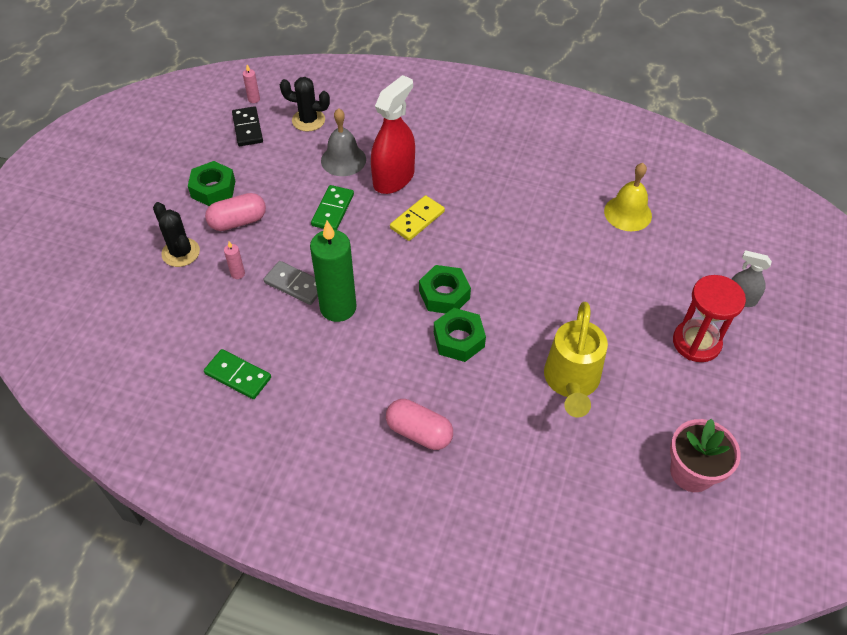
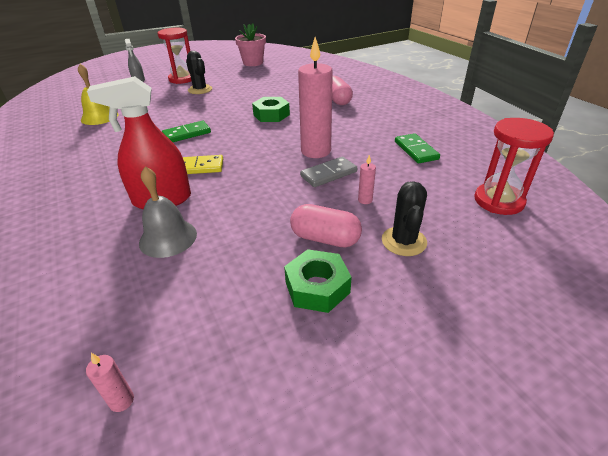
camera: 135 degrees left, 15 degrees down
black domino [232,106,263,146] -> none
grey domino [264,261,318,305] -> grey domino turned 75 degrees clockwise [300,157,357,187]
black cactus [280,77,330,131] -> black cactus moved to [186,51,212,94]
green candle [310,221,357,322] -> pink candle [298,37,333,158]
green domino [311,185,354,230] -> green domino moved to [162,121,211,142]
green nut [419,265,471,314] -> none
yellow watering can [544,302,608,417] -> none
none -> red hourglass [474,118,554,215]

